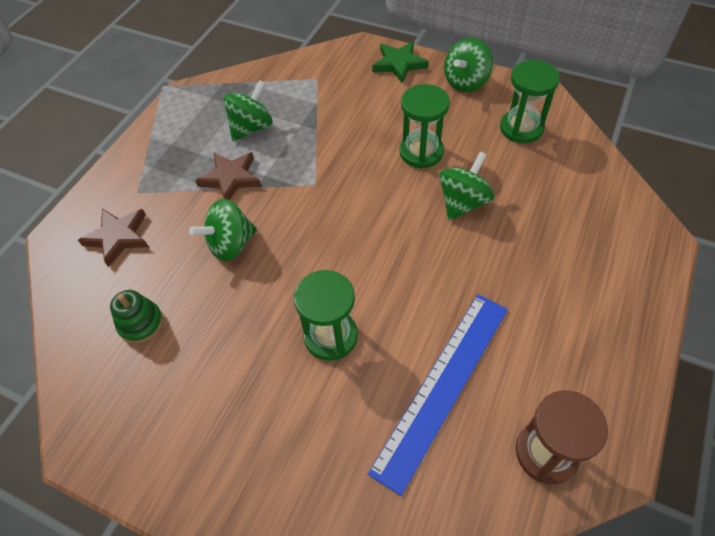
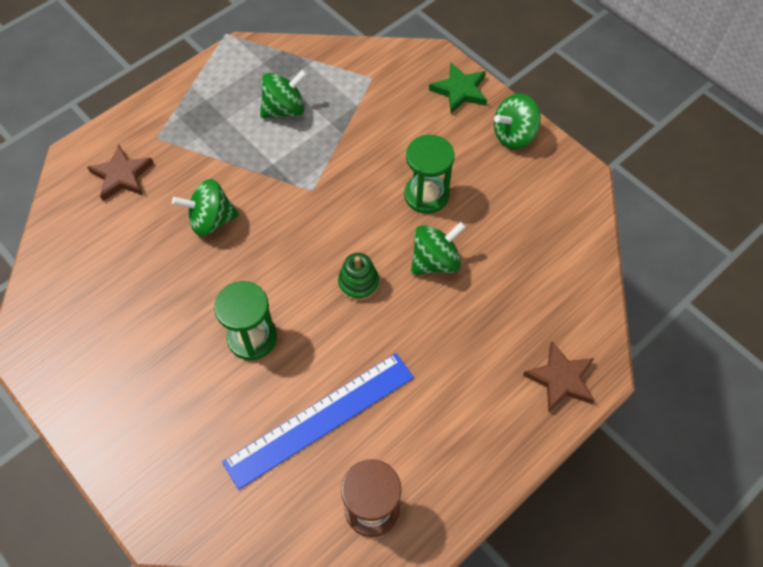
camera: 20 degrees right, 5 degrees up
green stacking toy [110,290,163,344] -> green stacking toy moved to [338,253,379,301]
brown star [195,152,261,200] -> brown star moved to [523,342,595,412]
green hourglass [500,60,560,143] -> none

